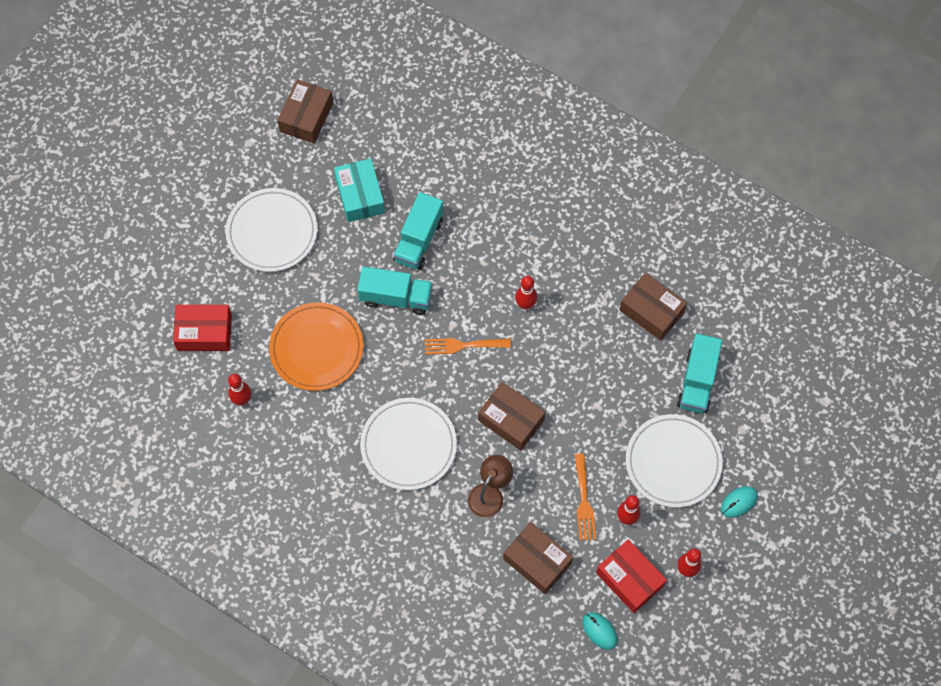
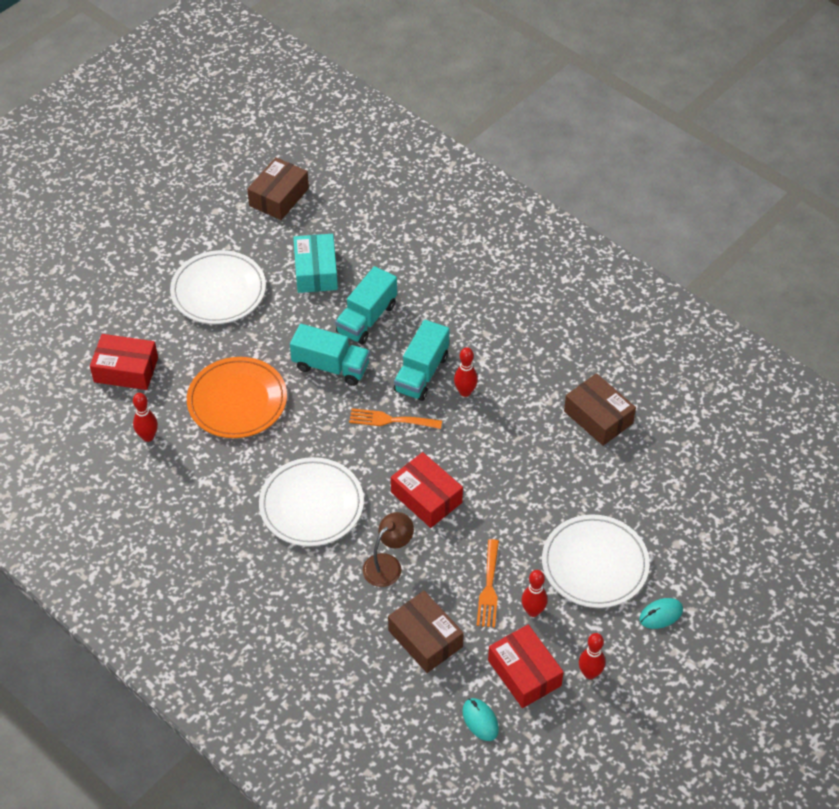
camera: 10 degrees right, 15 degrees down
brown box [478,382,546,451] -> red box [391,452,463,528]
turquoise truck [677,334,722,413] -> turquoise truck moved to [394,319,450,401]

